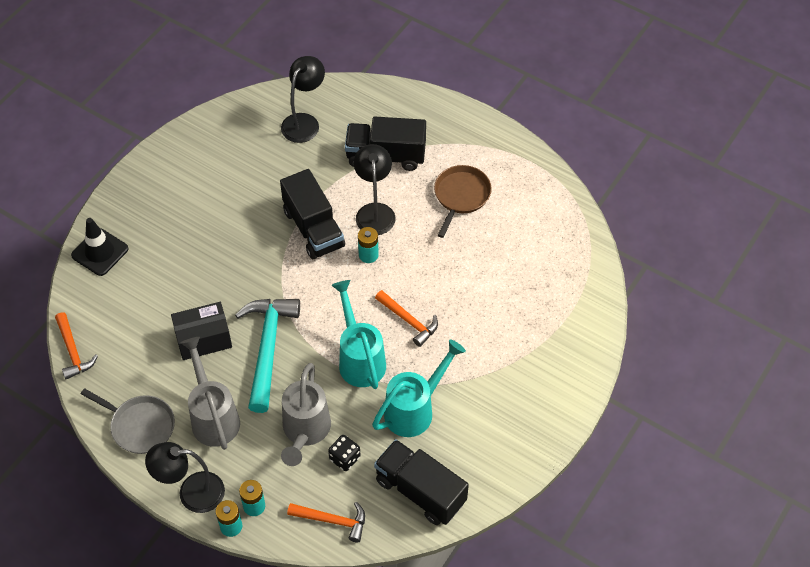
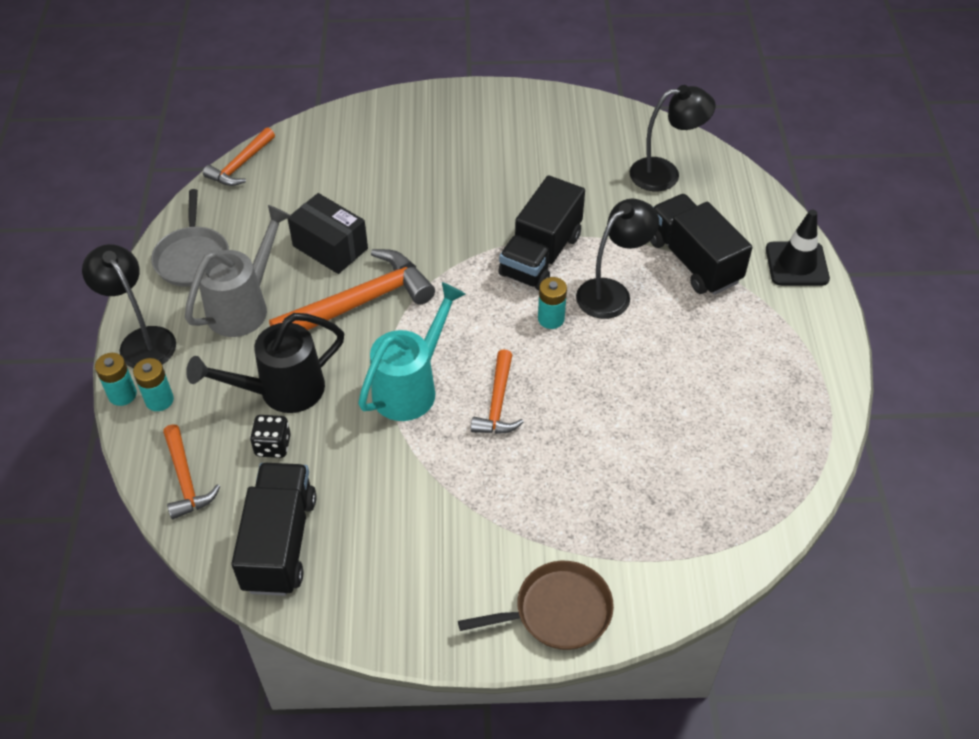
camera: 55 degrees right, 5 degrees down
black traffic cone [71,218,129,276] -> black traffic cone moved to [766,210,830,286]
turquoise hammer [235,299,300,413] -> orange hammer [269,249,435,330]
grey watering can [281,363,331,466] -> black watering can [186,313,344,413]
turquoise watering can [372,339,466,437] -> none
brown pan [434,165,492,238] -> brown pan moved to [458,561,614,650]

